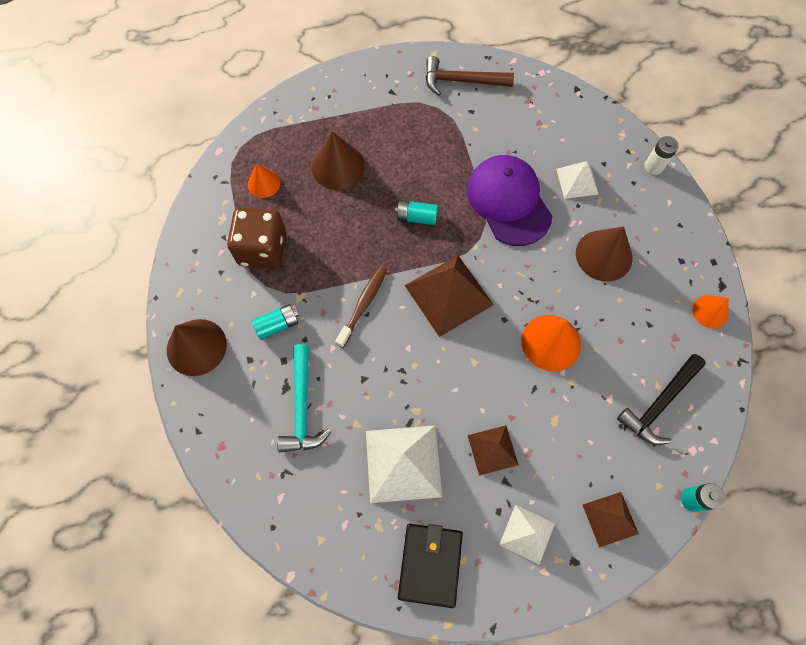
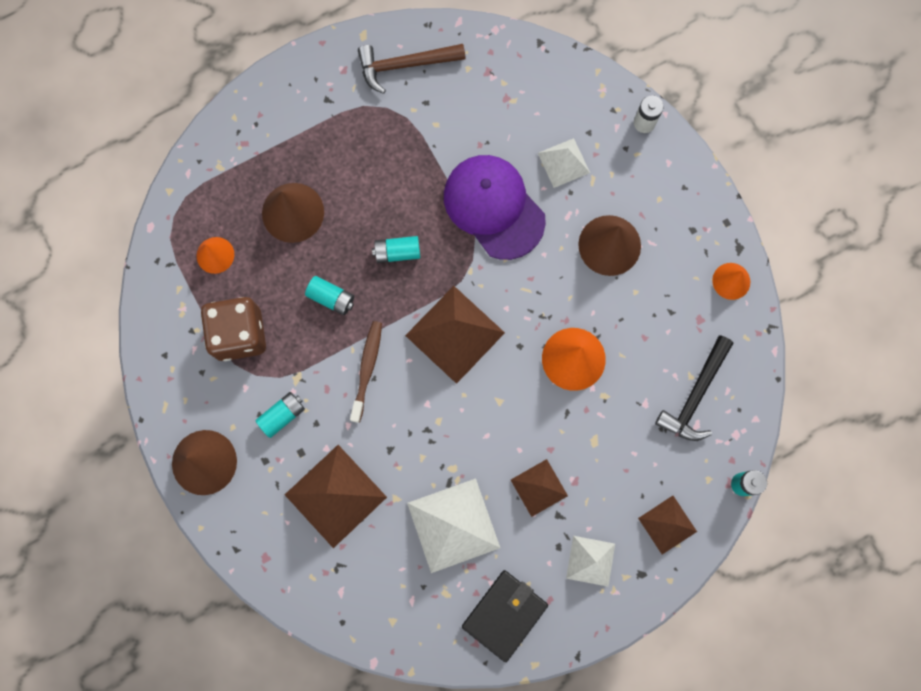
camera: 15 degrees left, 10 degrees up
turquoise hammer [277,344,332,452] -> brown pyramid [285,445,387,548]
black wallet [398,524,463,608] -> black wallet turned 45 degrees clockwise [462,570,548,662]
none -> turquoise battery [305,276,354,315]

